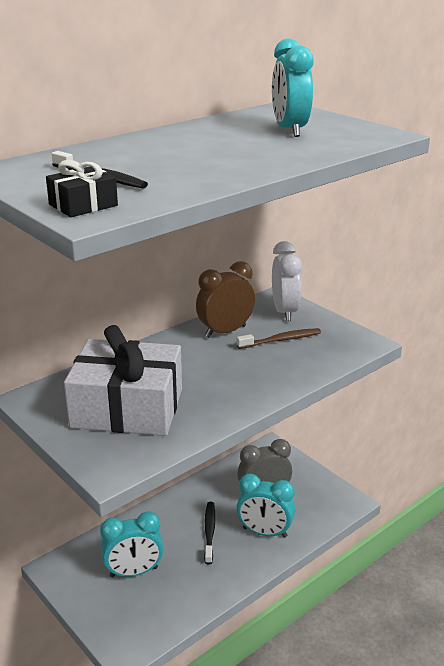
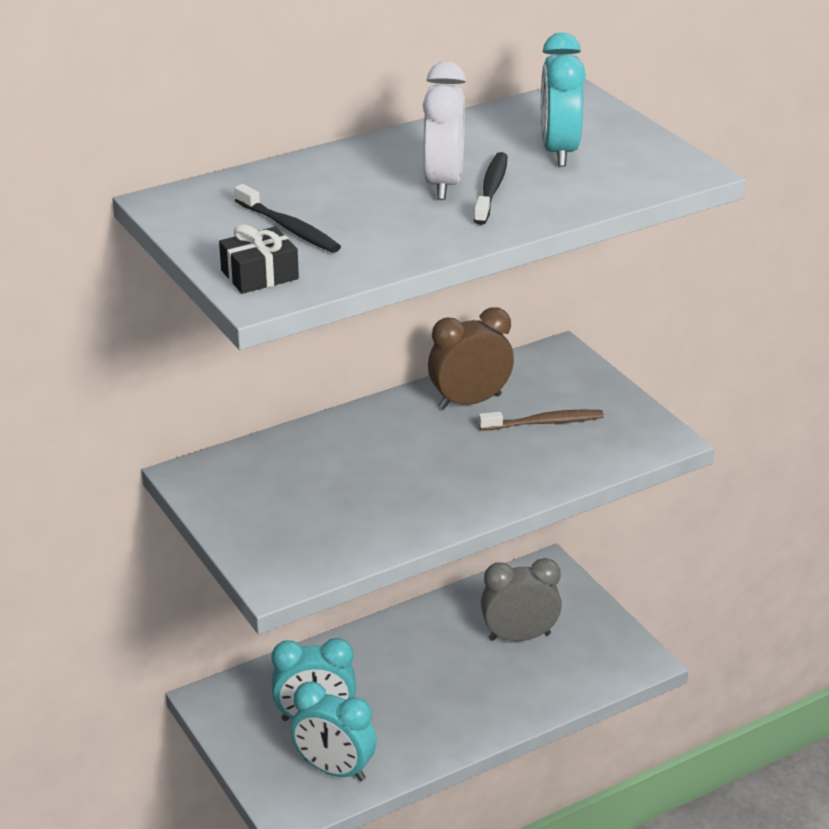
camera: 10 degrees right, 5 degrees up
white gift [64,325,182,436] -> none
black toothbrush [204,502,216,564] -> black toothbrush moved to [474,152,507,225]
turquoise clock [236,474,295,538] -> turquoise clock moved to [291,682,377,781]
white clock [272,241,302,321] -> white clock moved to [423,61,466,200]

